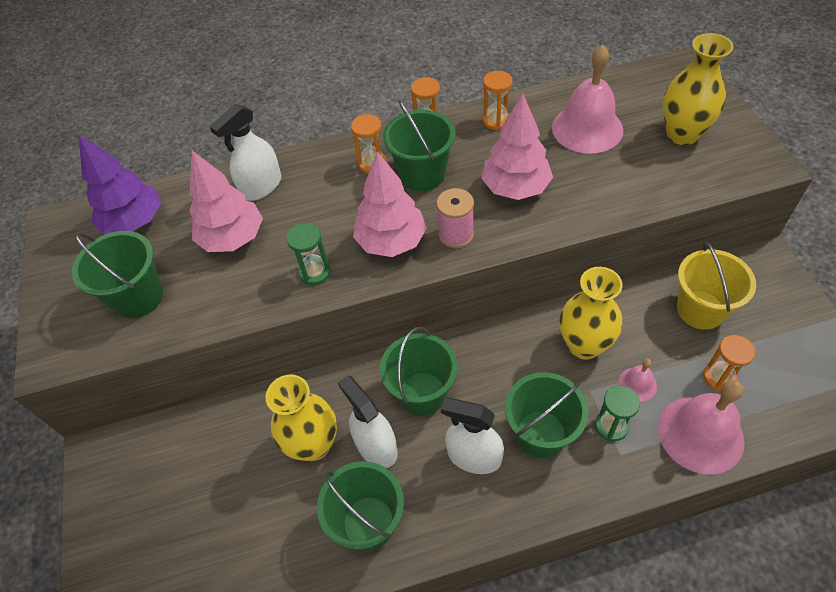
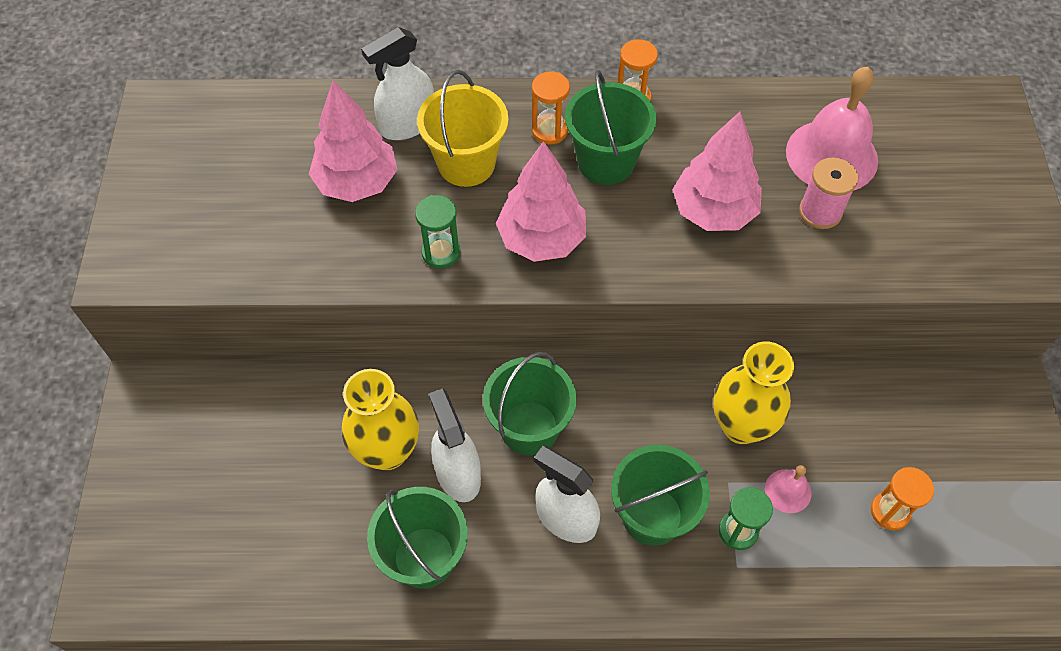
camera: 10 degrees right, 5 degrees up
green bucket [72,231,163,318] -> none
purple tree [79,135,161,234] -> none
pink spool [436,188,474,249] -> pink spool moved to [799,157,858,229]
orange hourglass [483,71,513,130] -> none
pink bell [658,380,745,475] -> none
yellow vase [663,33,733,145] -> none
yellow bucket [677,242,756,330] -> yellow bucket moved to [417,70,508,187]

